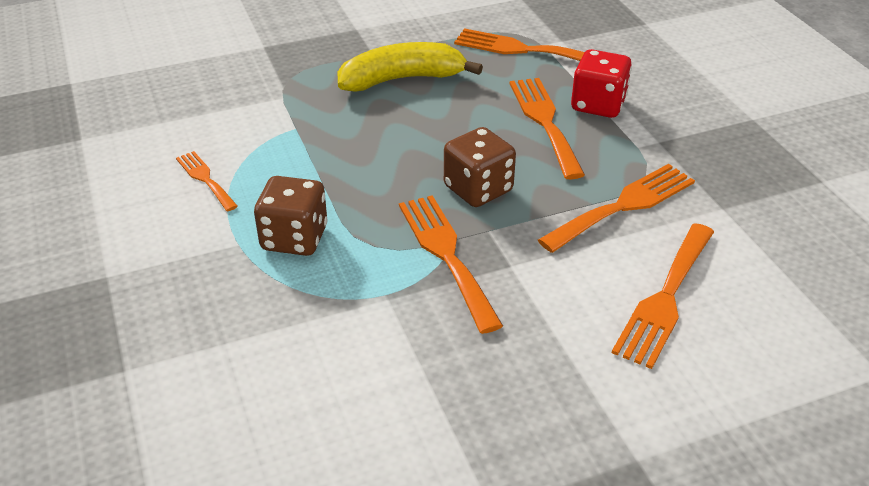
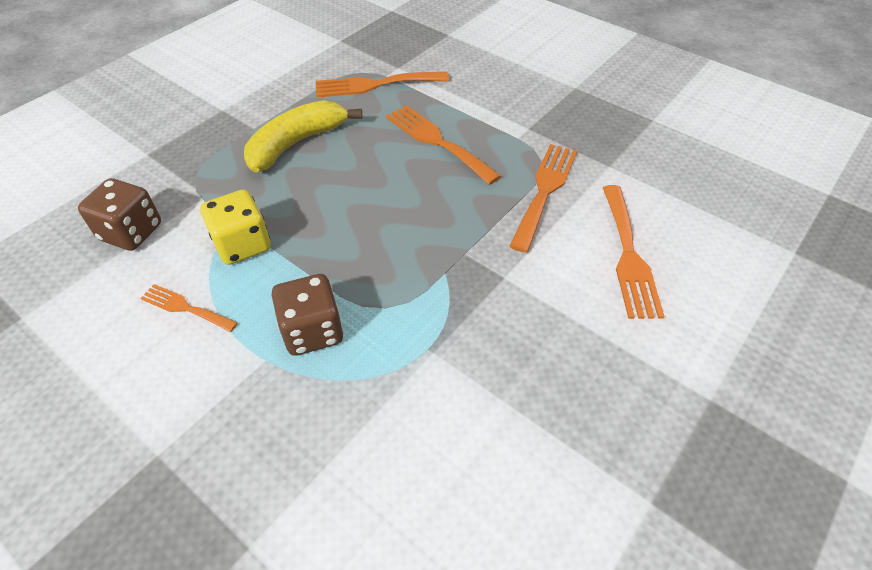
camera: 30 degrees left, 10 degrees up
orange fork [399,195,503,334] -> none
brown dice [444,127,516,207] -> brown dice moved to [78,178,161,251]
red dice [571,49,632,118] -> none
none -> yellow dice [200,190,271,265]

